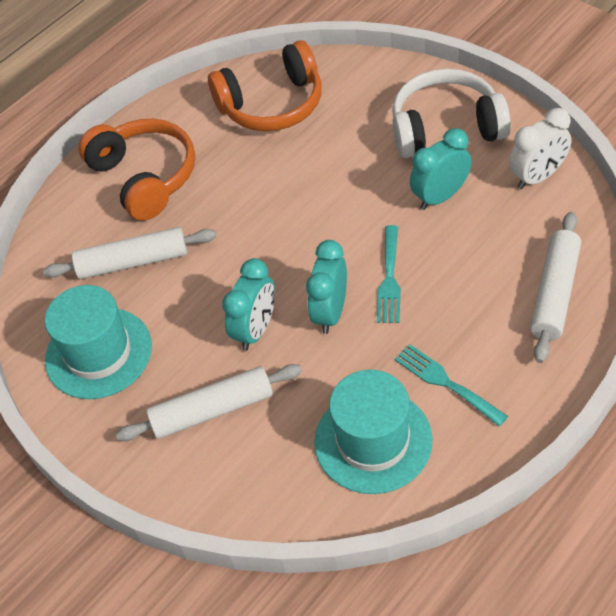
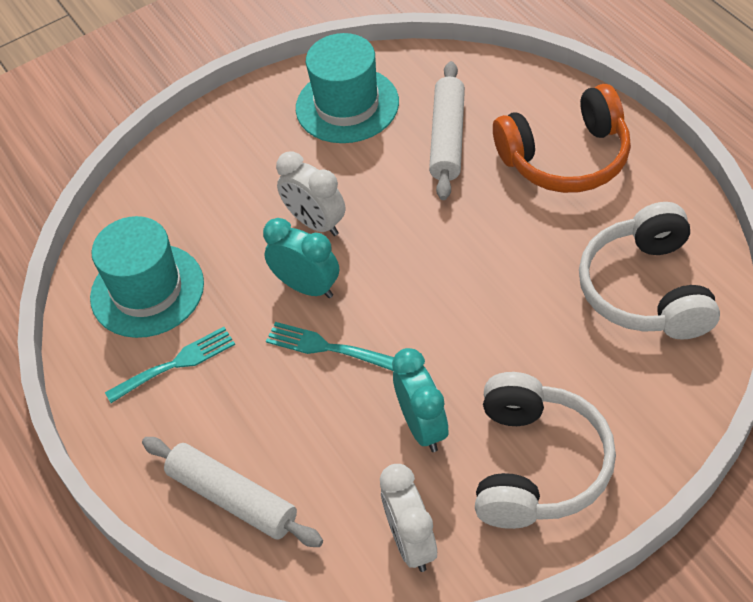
camera: 105 degrees right, 0 degrees up
white rolling pin [116,364,302,441] -> none
orange headphones [208,40,322,131] -> white headphones [579,202,720,340]
turquoise clock [222,258,275,351] -> white clock [276,151,346,236]

